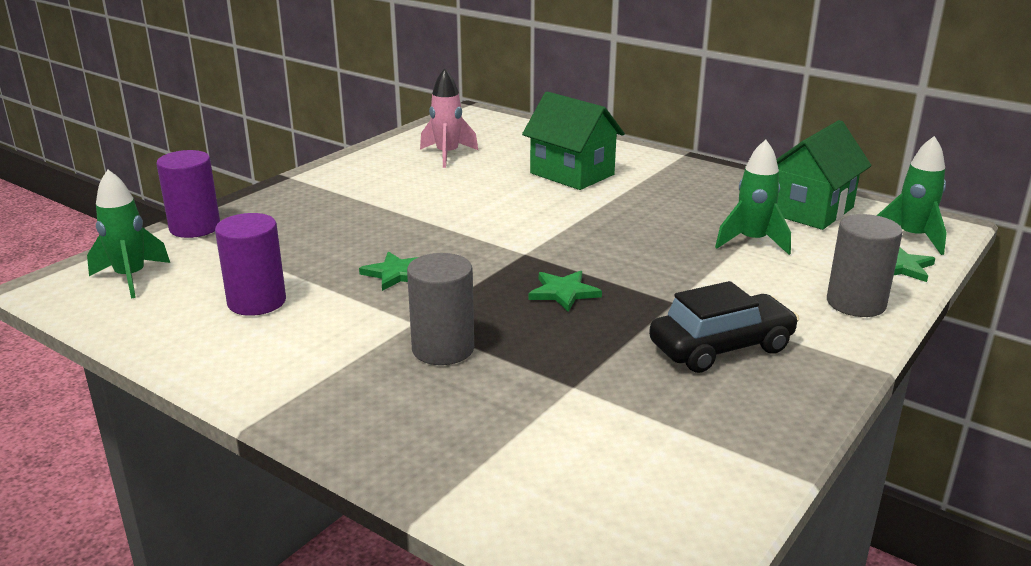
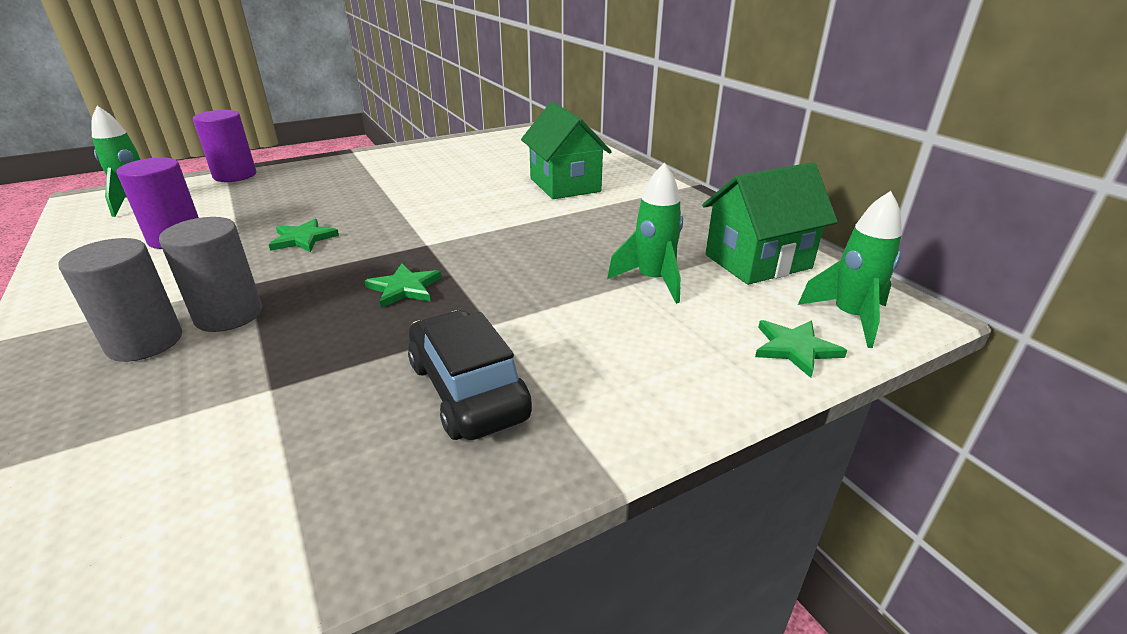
camera: 25 degrees right, 5 degrees up
pink rocket [420,68,478,168] -> none
black car [649,281,799,373] -> black car turned 120 degrees counterclockwise [408,310,532,440]
grey cylinder [827,214,903,317] -> grey cylinder moved to [59,238,182,362]

